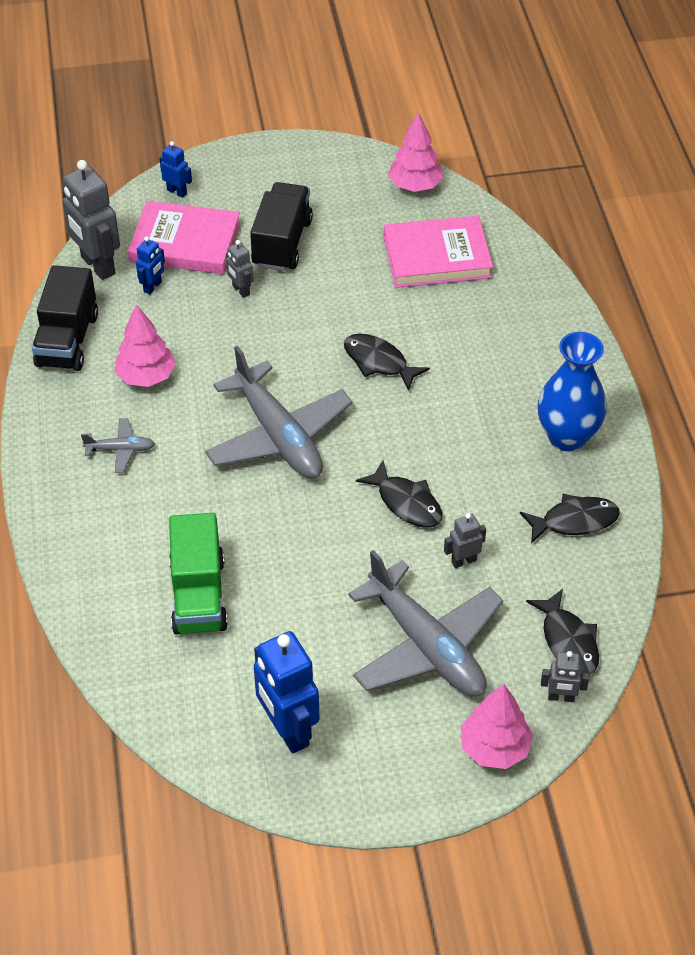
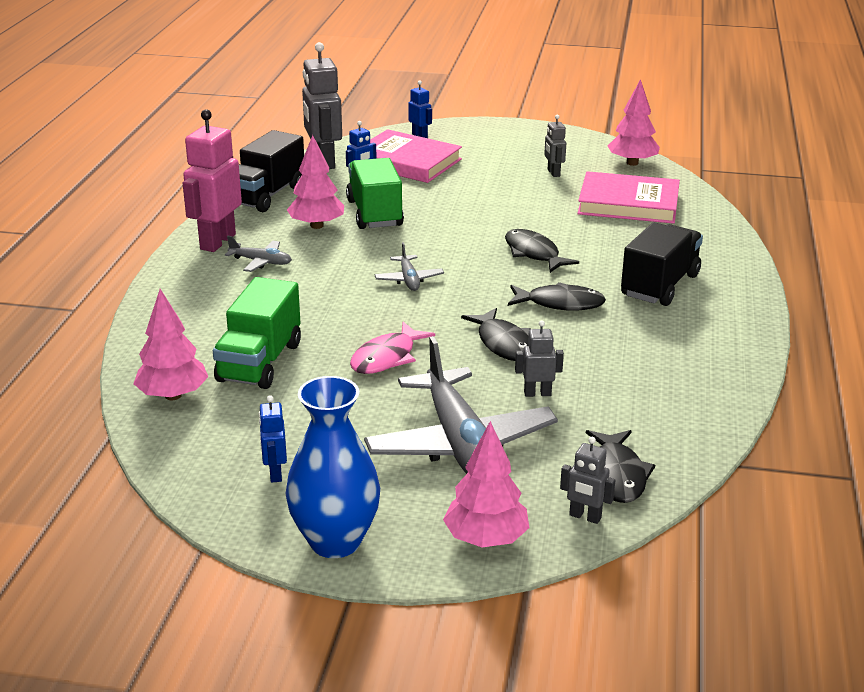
camera: 20 degrees right, 20 degrees down
grey plane [205,345,352,478] -> grey plane [375,242,444,291], size x0.44
grey robot [226,240,253,298] -> grey robot moved to [544,115,566,177]
black truck [250,182,313,271] -> black truck moved to [621,222,703,306]
blue robot [254,631,319,754] -> blue robot [259,395,287,482], size x0.50
black fish [520,494,620,544] -> black fish moved to [508,282,606,311]
blue vase [538,332,607,451] -> blue vase moved to [286,376,380,558]
none -> pink tree [133,289,208,400]
none -> pink robot [183,109,242,252]
none -> green truck [346,158,404,229]
none -> pink fish [350,322,435,374]

